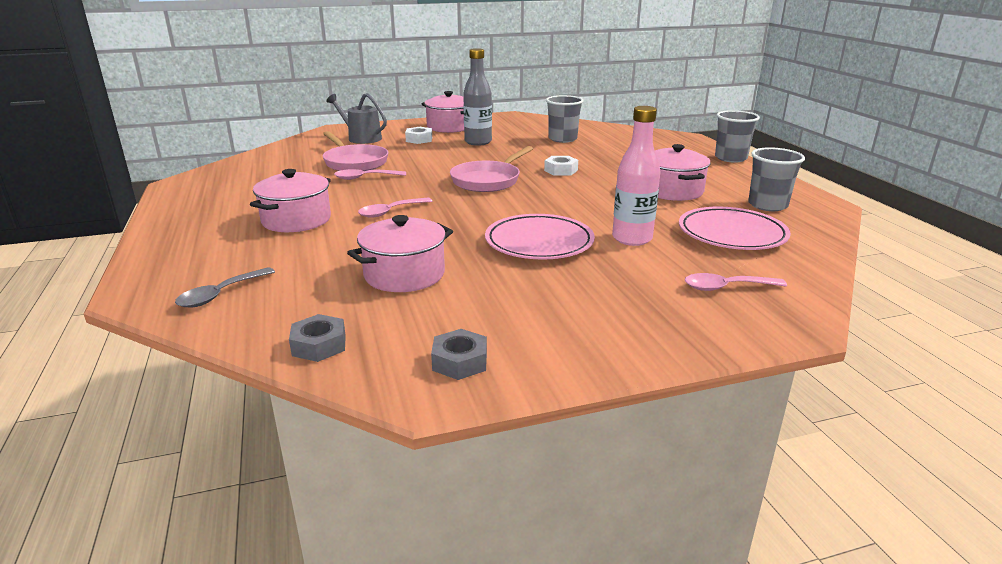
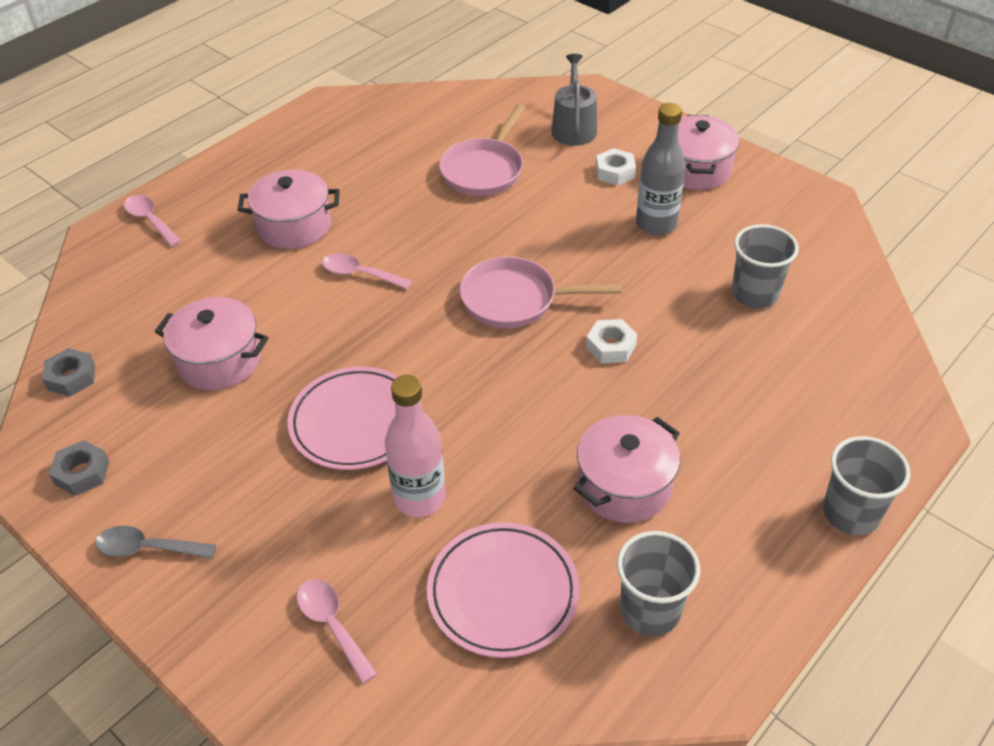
camera: 60 degrees right, 20 degrees up
grey spoon [175,267,275,307] -> grey spoon moved to [95,526,216,559]
pink spoon [334,169,406,180] -> pink spoon moved to [124,195,182,247]

